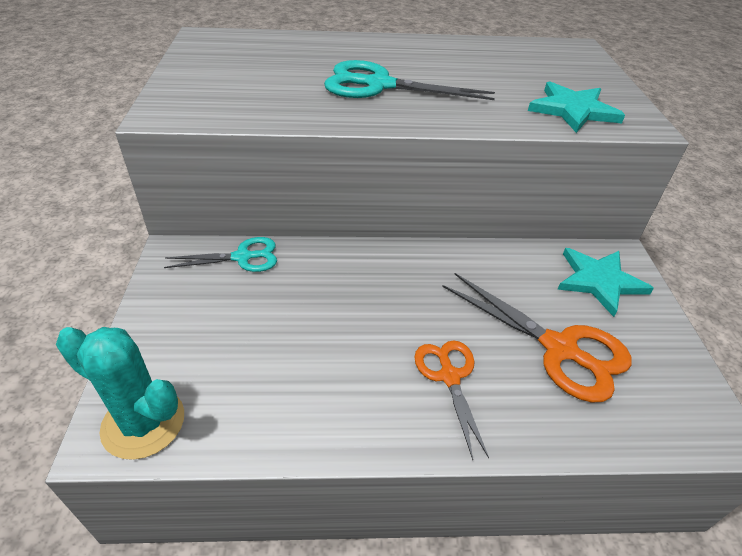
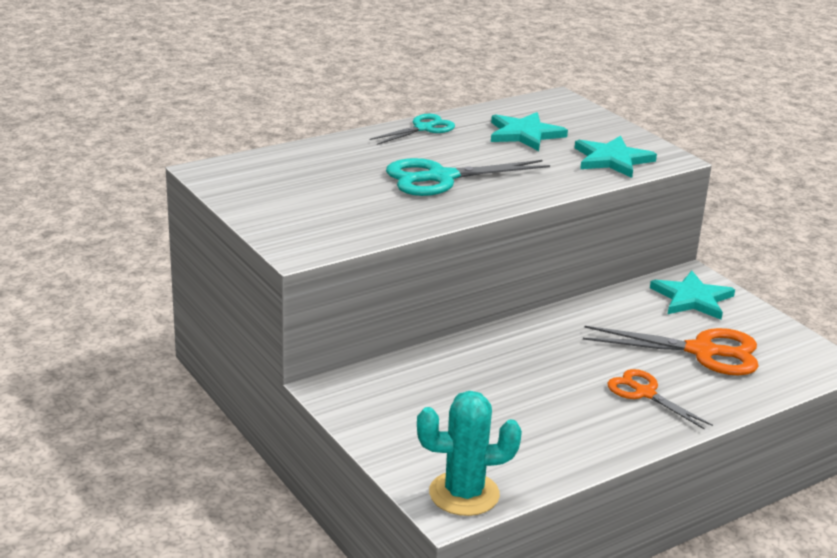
camera: 30 degrees left, 15 degrees down
turquoise scissors [164,237,277,272] -> turquoise scissors moved to [370,114,455,145]
none -> turquoise star [491,112,568,151]

